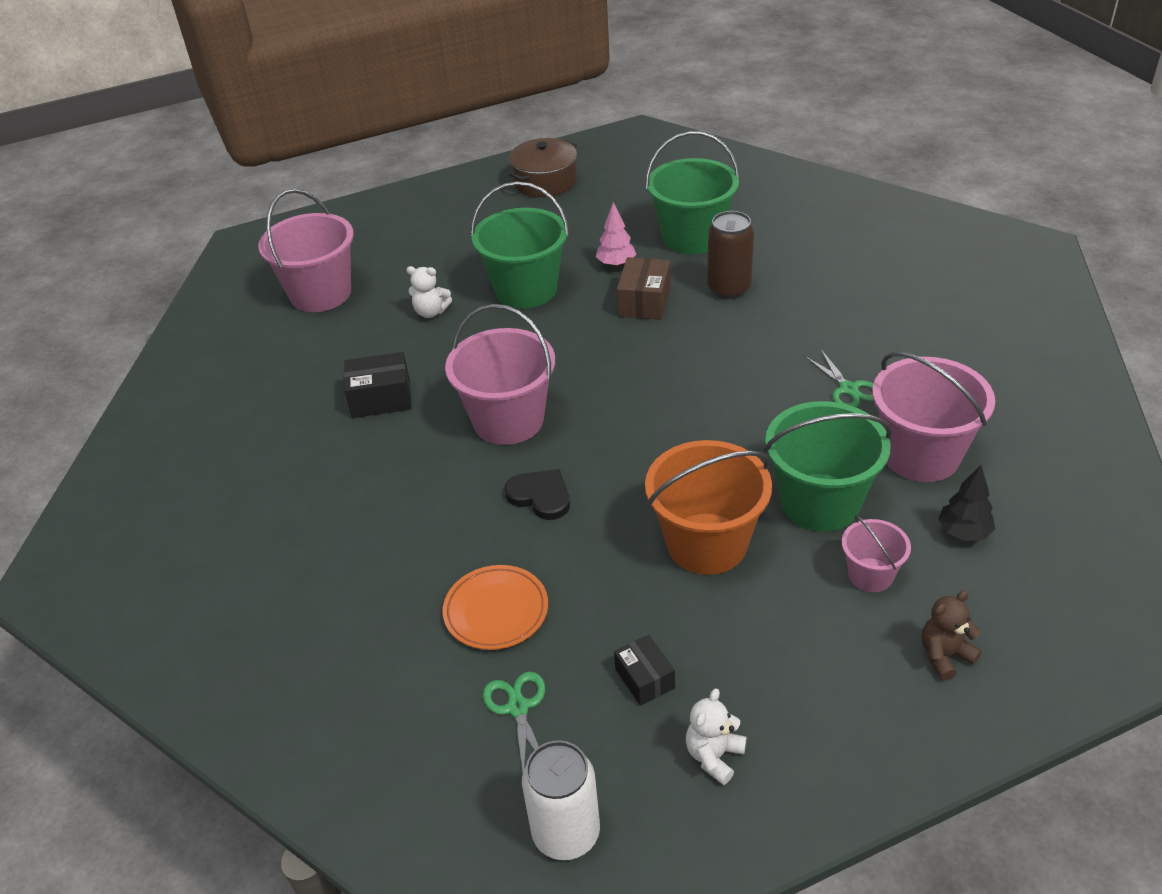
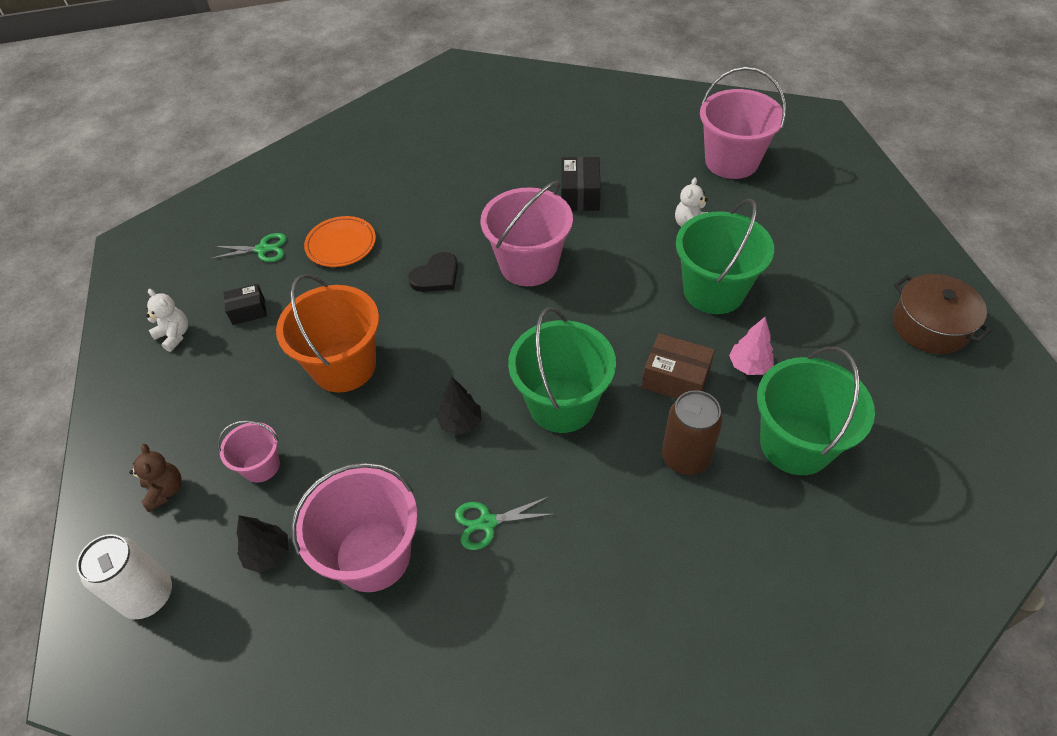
camera: 100 degrees right, 10 degrees up
white can [522,741,600,860] -> white can moved to [77,534,172,619]
green bucket [764,401,892,532] -> green bucket moved to [508,307,616,433]
none -> black tree [436,376,481,435]

